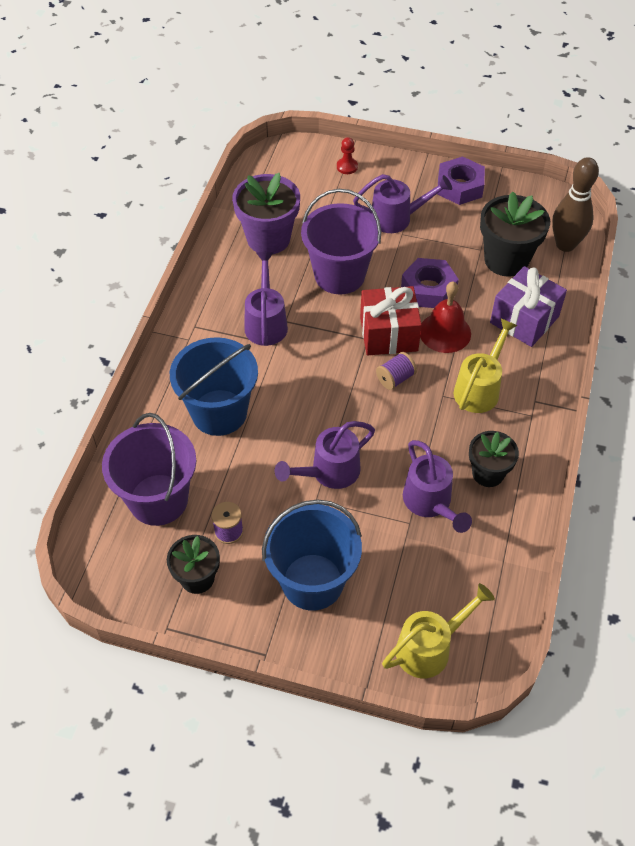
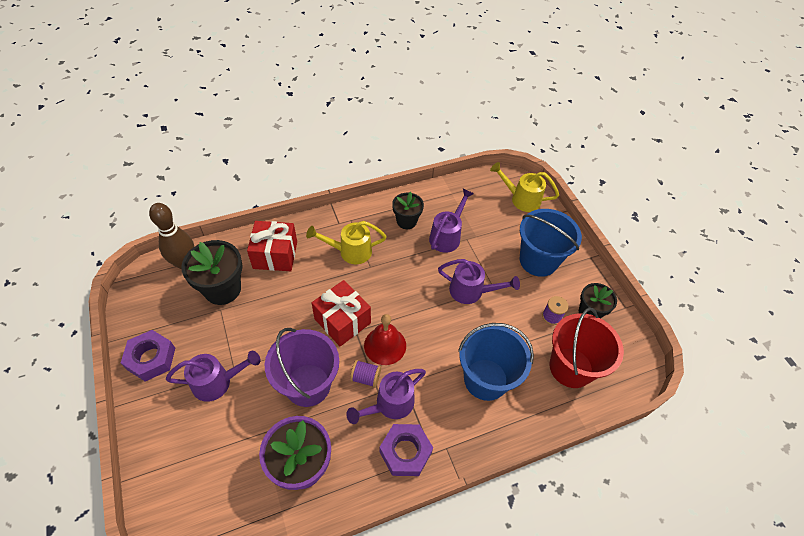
camera: 130 degrees left, 0 degrees up
purple bucket [102,413,196,526] -> red bucket [550,307,624,388]
red pawn [337,137,358,174] -> none
purple watering can [353,174,452,233] -> purple watering can turned 120 degrees clockwise [166,351,260,402]
purple spool [376,352,417,390] -> purple spool moved to [350,360,381,388]
purple nut [401,258,459,308] -> purple nut moved to [379,424,433,476]
red bell [420,281,471,353] -> red bell moved to [364,314,406,365]
purple gift [490,266,567,347] -> red gift [247,221,297,271]

